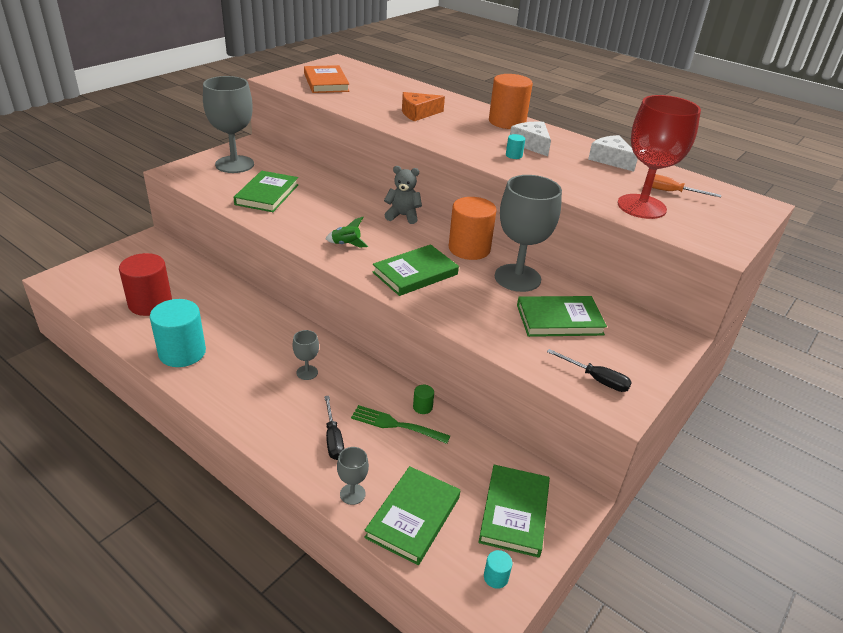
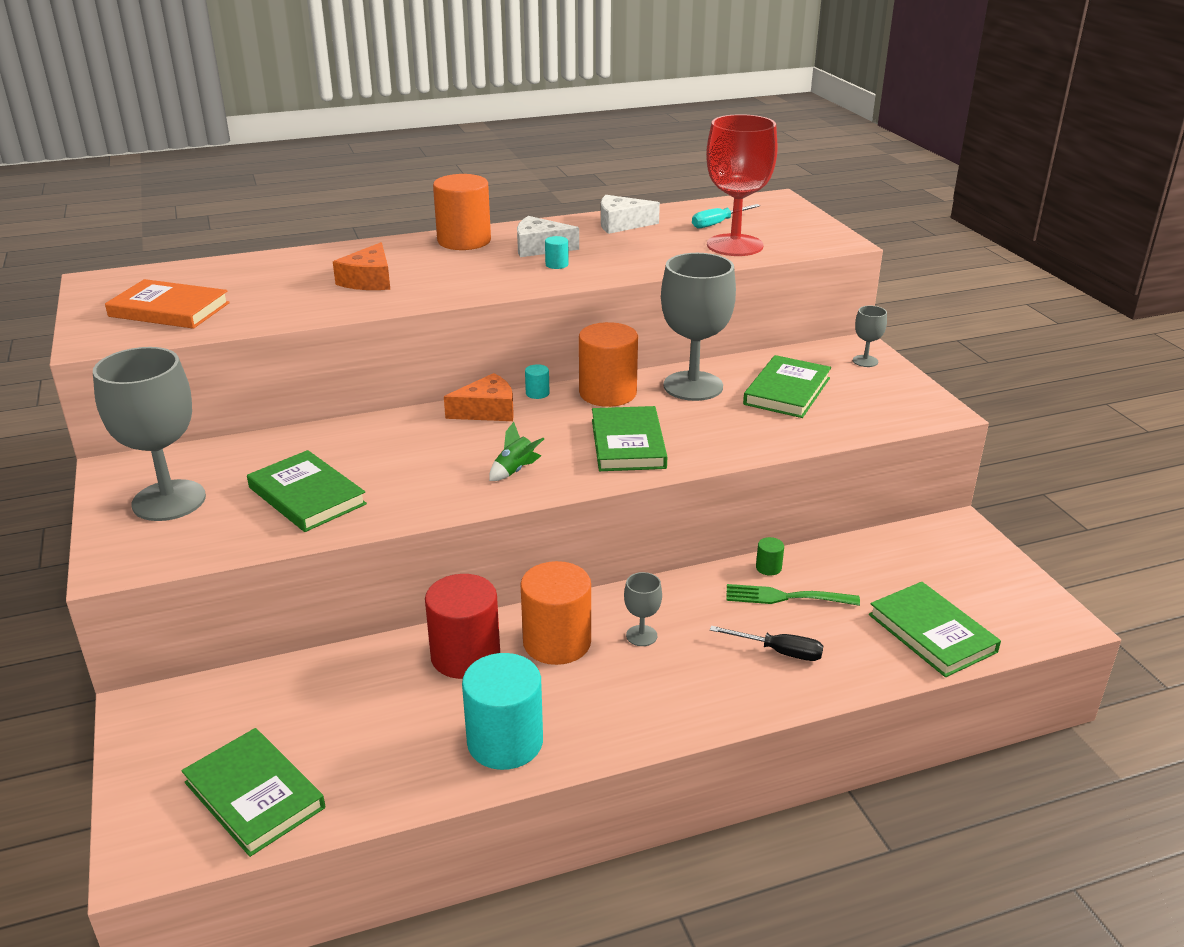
camera: 55 degrees left, 5 degrees down
red cylinder [119,253,172,316] -> red cylinder moved to [425,574,500,679]
grey goblet [337,447,369,505] -> grey goblet moved to [853,306,887,367]
green fork [351,405,450,444] -> green fork turned 45 degrees clockwise [726,584,860,606]
grey teddy bear [384,166,422,224] -> orange cheese [444,373,514,421]
green book [478,465,550,558] -> green book moved to [181,728,325,857]
turquoise cylinder [484,550,512,589] -> turquoise cylinder moved to [525,364,549,399]
black screwdriver [547,349,632,392] -> none
orange screwdriver [652,174,721,197] -> turquoise screwdriver [692,204,760,228]
none -> orange cylinder [521,561,591,665]

